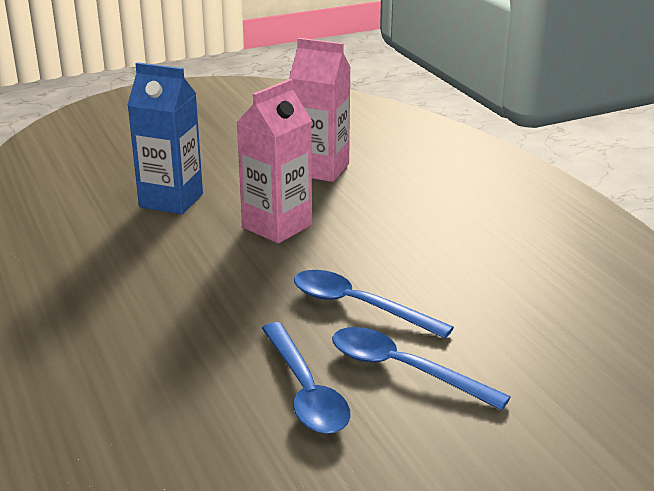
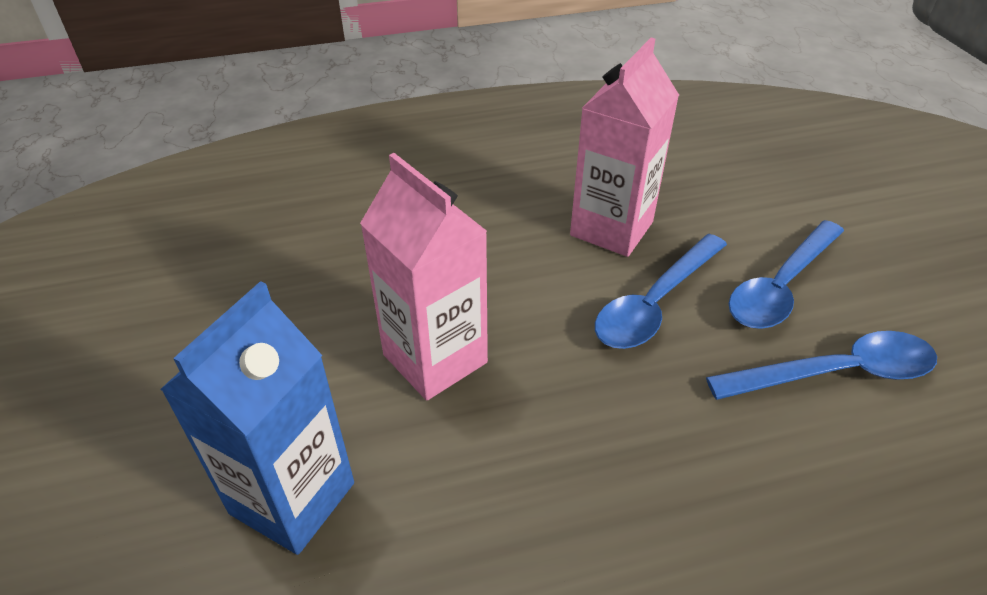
camera: 80 degrees left, 15 degrees up
pink carton [289,38,351,182] -> pink carton moved to [570,38,679,257]

